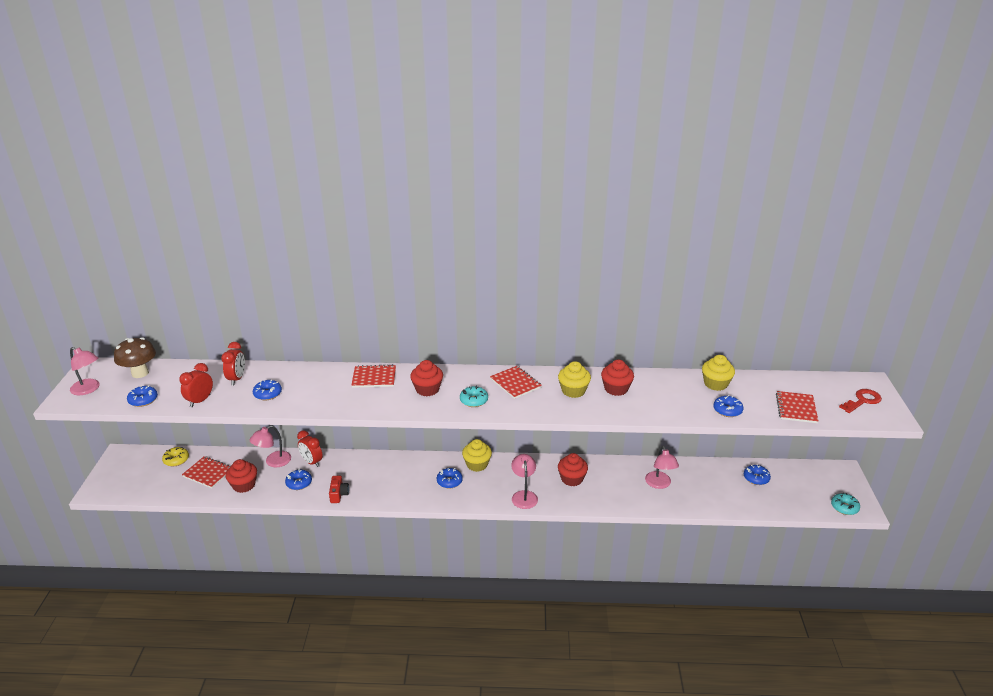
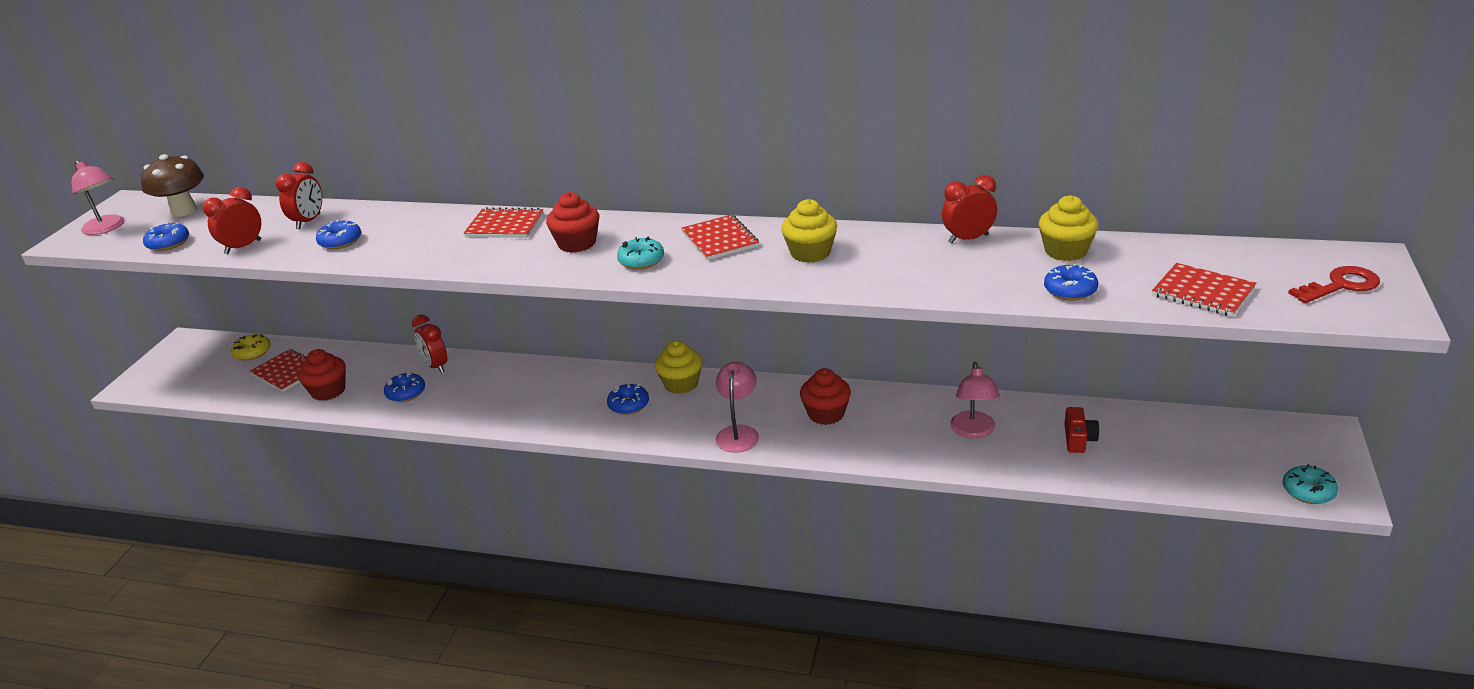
camera: 15 degrees right, 0 degrees up
pink lamp [249,425,291,467] -> none
red camera [329,476,349,503] -> red camera moved to [1064,407,1099,453]
red cupcake [601,360,634,396] -> none
blue donut [744,464,771,485] -> none
red notebook [776,391,818,423] -> red notebook turned 75 degrees counterclockwise [1152,263,1256,317]
none -> red clock [942,175,997,243]

